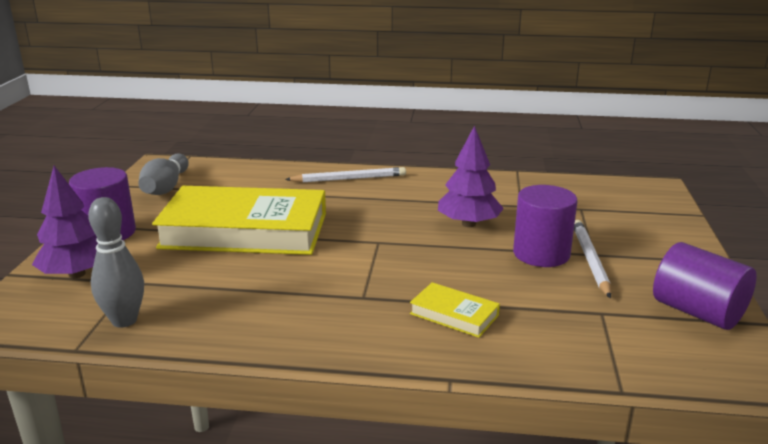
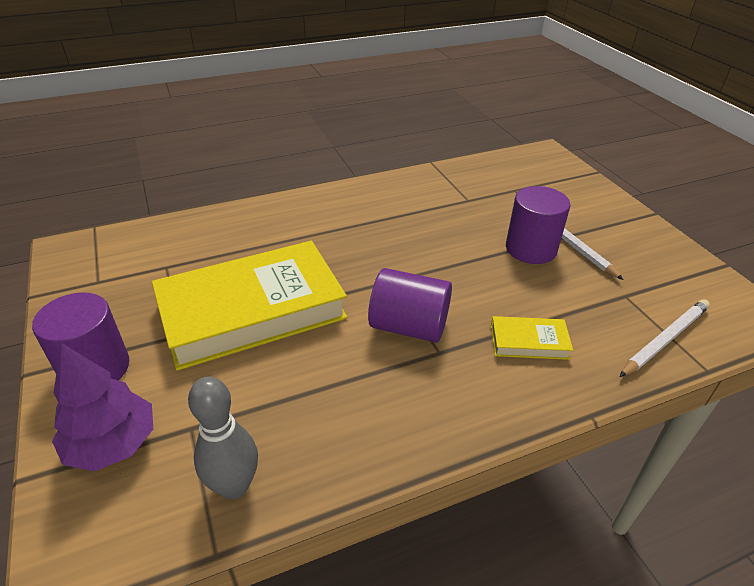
camera: 30 degrees left, 15 degrees up
grey bowling pin [138,153,189,195] -> none
white pencil [285,167,406,183] -> white pencil moved to [619,299,710,377]
purple tree [438,125,504,227] -> none
purple cylinder [653,242,757,330] -> purple cylinder moved to [368,268,452,343]

